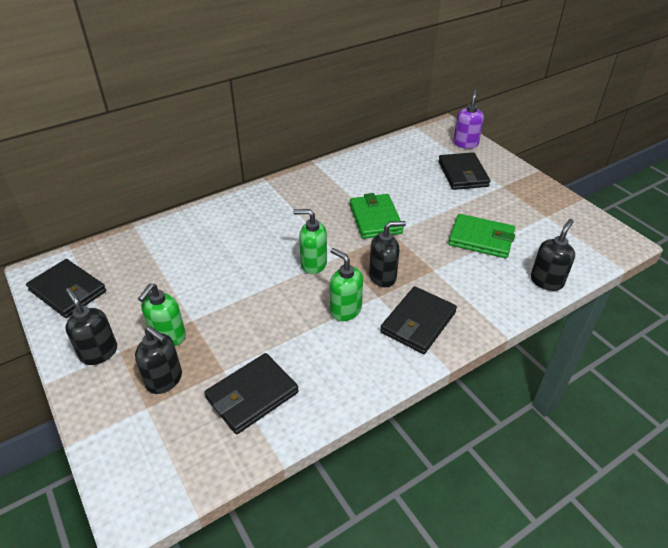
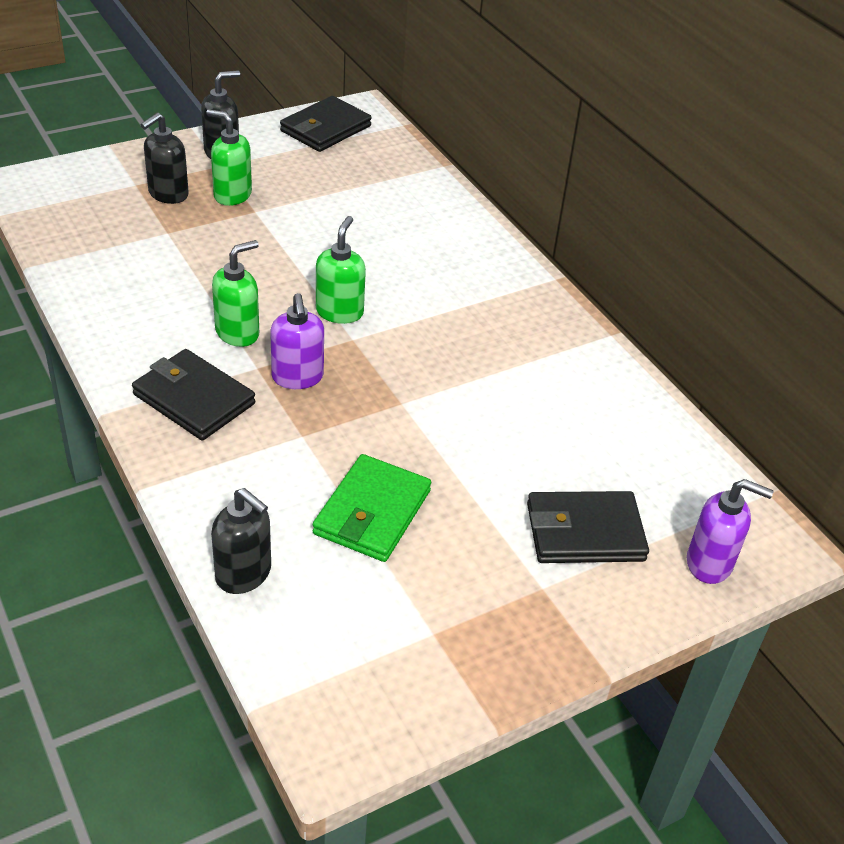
camera: 90 degrees right, 0 degrees up
black wallet [204,353,299,434] -> none
green wallet [350,193,404,239] -> none
black soap dispenser [369,221,406,287] -> purple soap dispenser [270,293,324,389]

